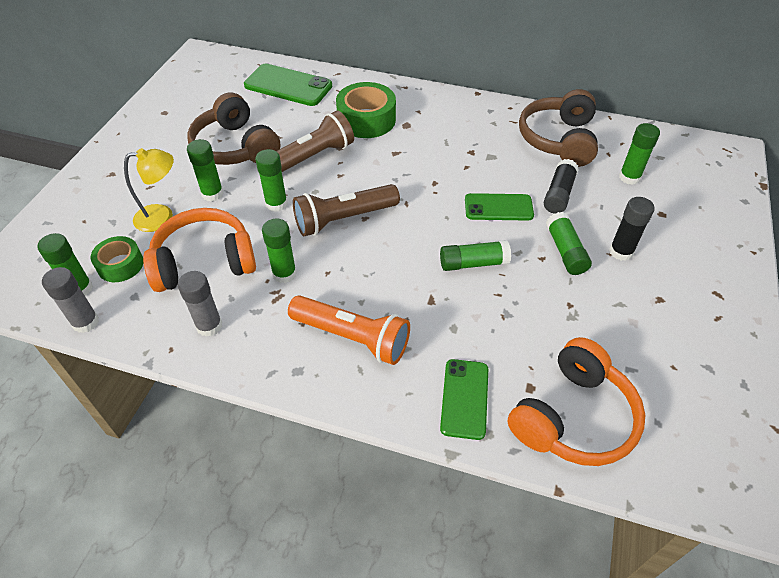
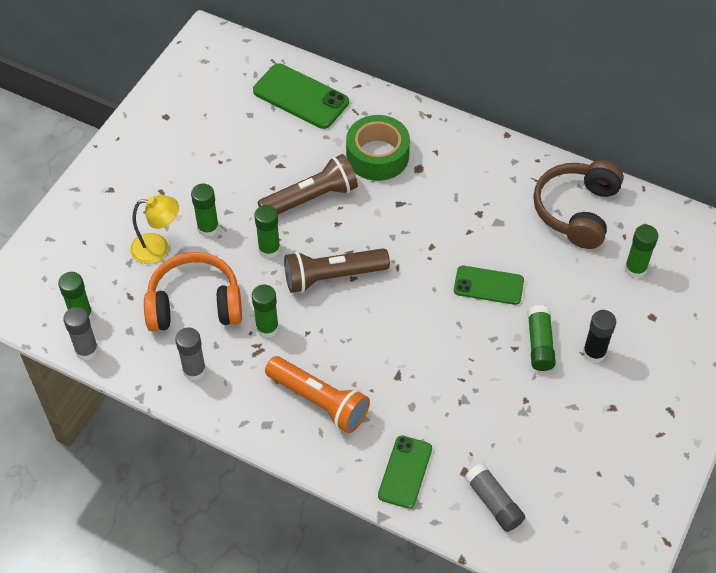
camera: 10 degrees right, 5 degrees up
green tape [91,236,143,282] -> none
brown headphones [187,93,280,165] -> none
green glue stick [440,240,511,271] -> none
orange headphones [508,337,645,466] -> grey glue stick [465,463,525,532]
black glue stick [544,159,579,214] -> none

